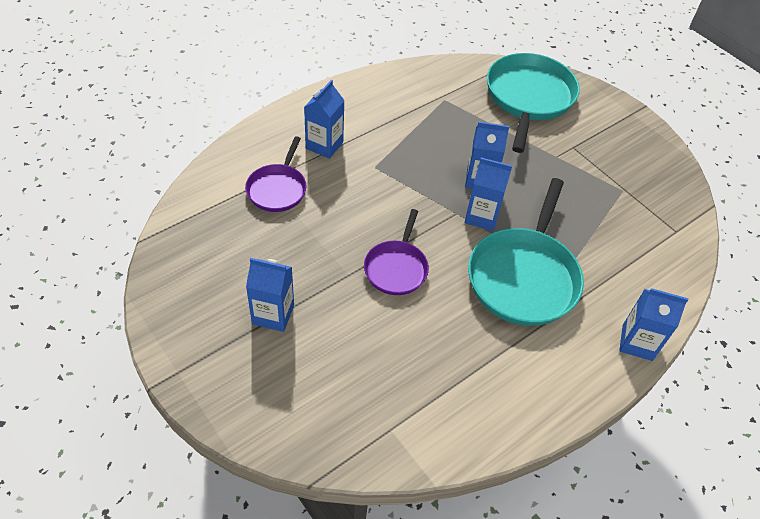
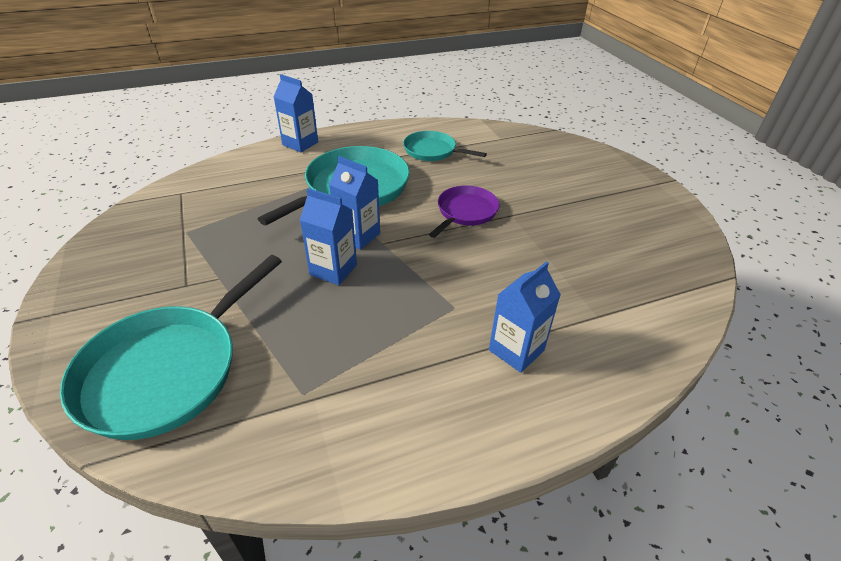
camera: 160 degrees left, 10 degrees down
purple pan [245,136,306,212] -> none
blue carton [246,258,294,332] -> none
none -> turquoise pan [403,131,487,161]

